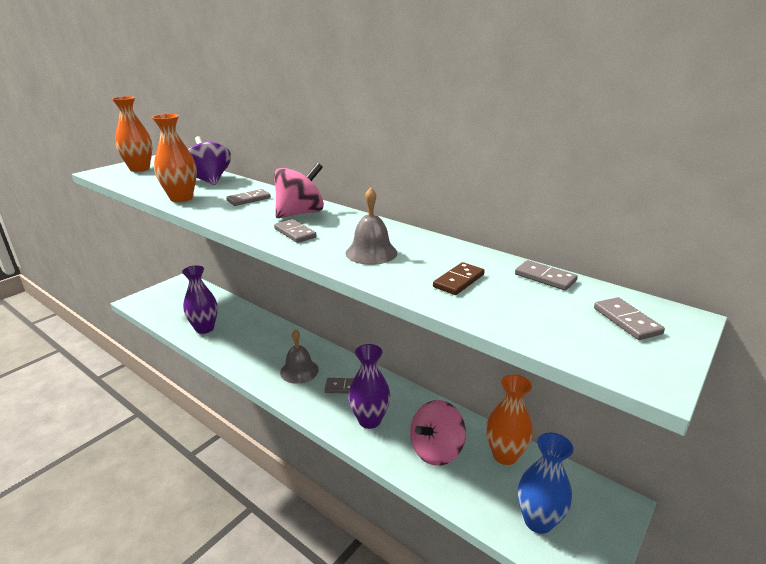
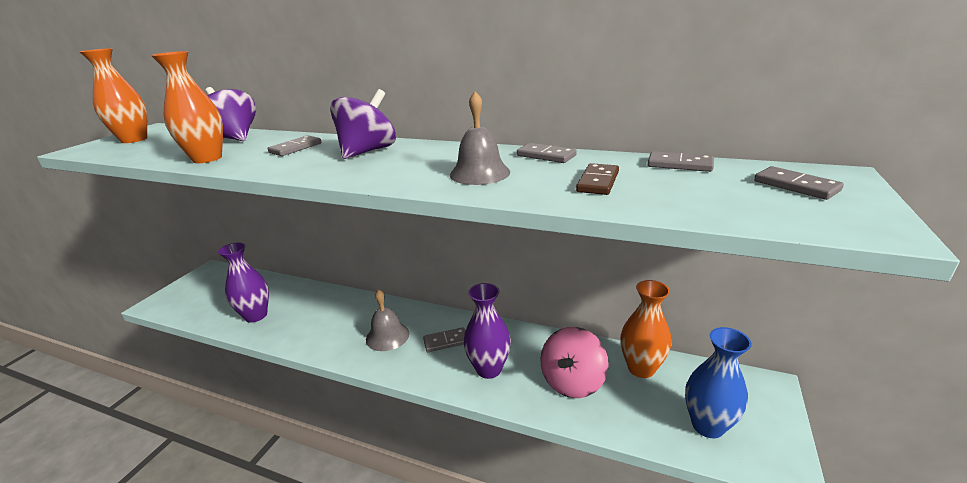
camera: 15 degrees left, 0 degrees up
pink spinning top [274,162,324,218] -> purple spinning top [330,89,396,159]
grey domino [274,219,317,243] -> grey domino moved to [517,143,577,163]

